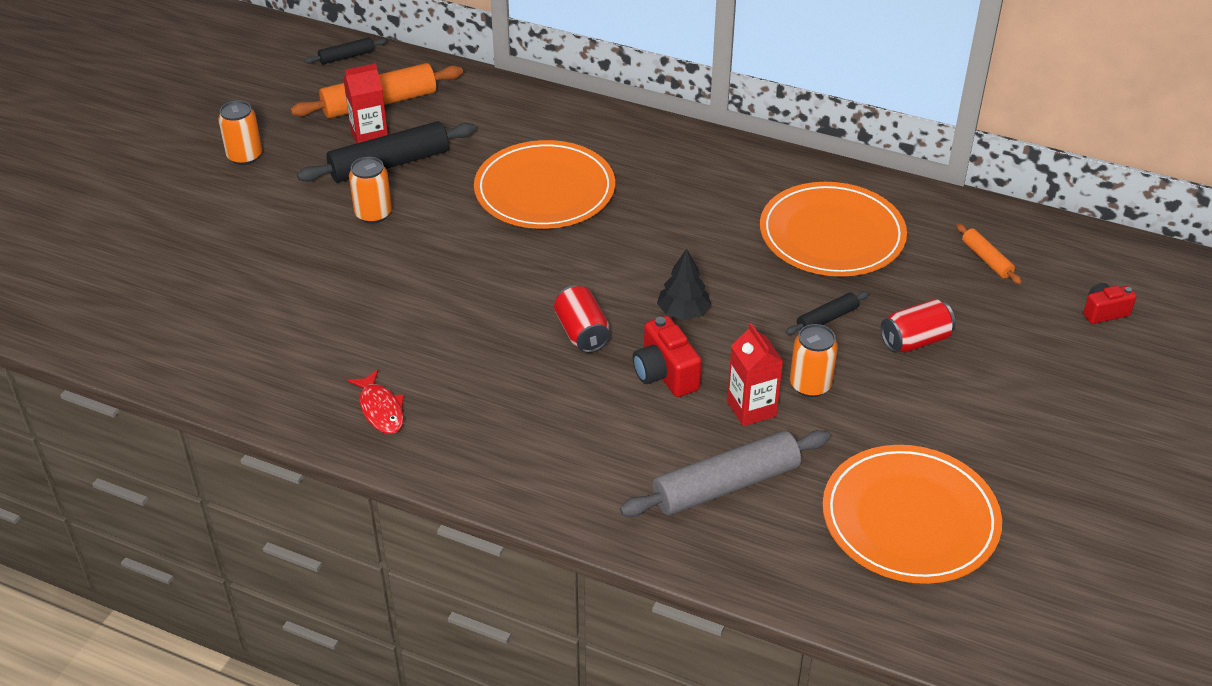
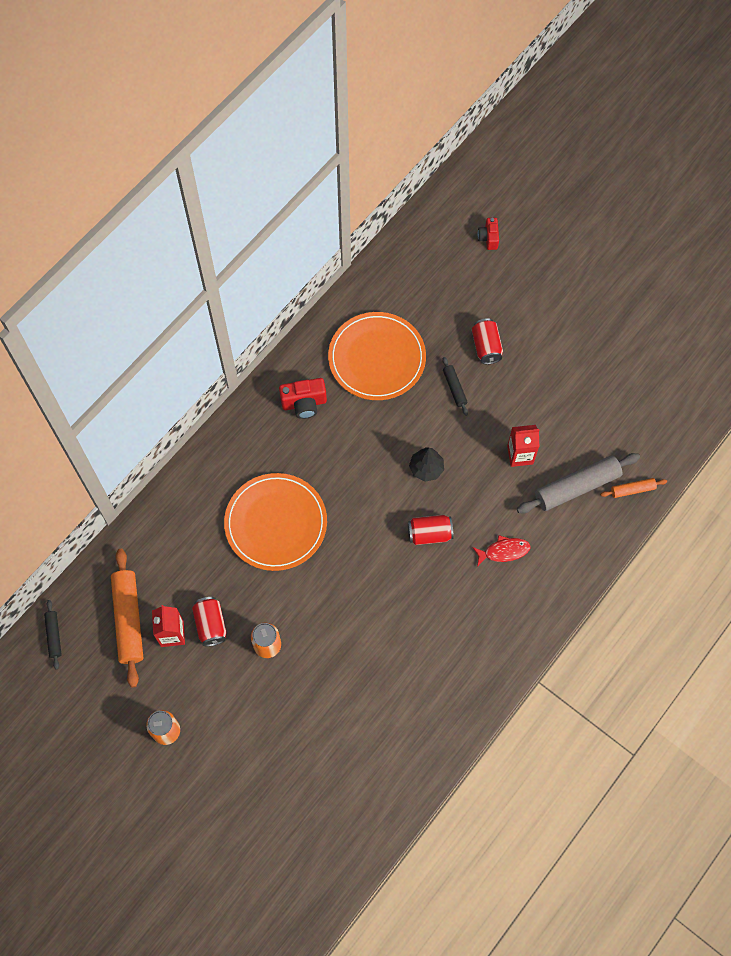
camera: 75 degrees left, 25 degrees up
black rolling pin [297,121,476,183] -> red can [192,597,227,646]
red fish [347,370,404,434] -> red fish moved to [472,535,531,567]
grey rolling pin [620,430,830,517] -> grey rolling pin turned 75 degrees clockwise [517,453,640,513]
red camera [633,316,702,397] -> red camera moved to [279,378,327,419]
orange can [790,324,838,397] -> none
orange plate [822,445,1002,584] -> none
orange rolling pin [956,223,1022,284] -> orange rolling pin moved to [600,478,667,498]

